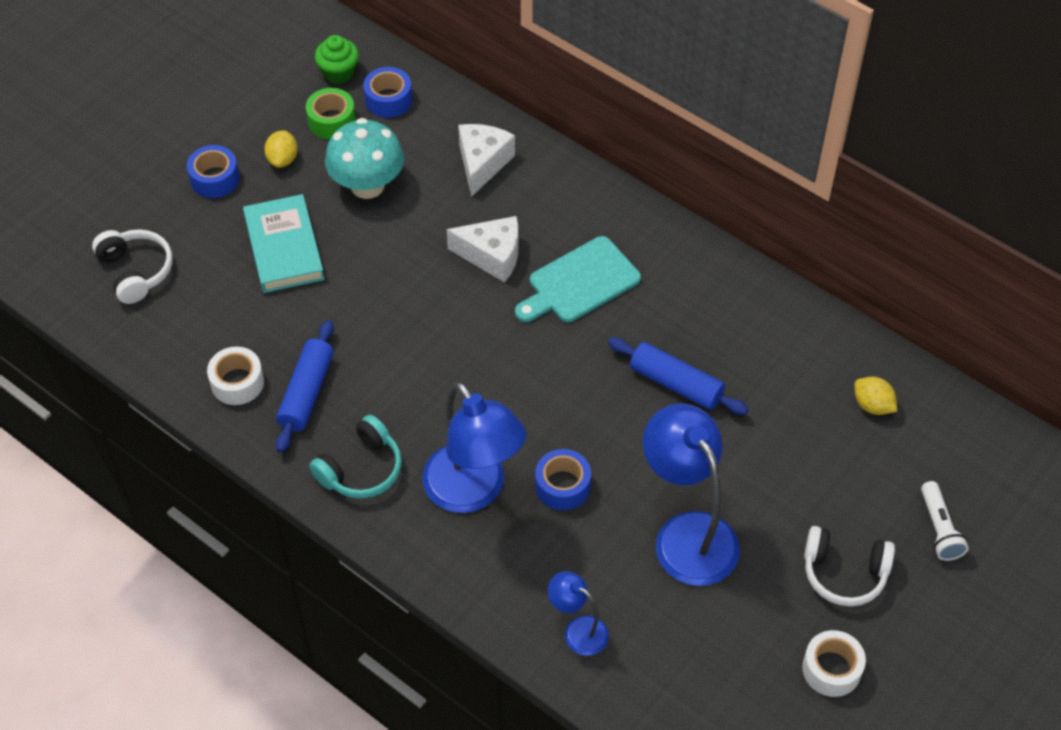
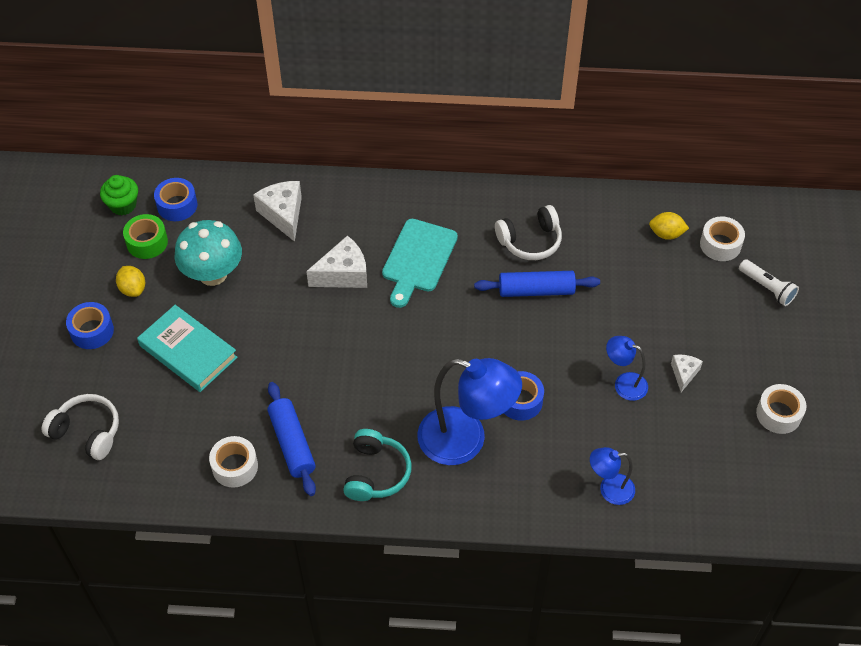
camera: 35 degrees left, 0 degrees up
blue lamp [643,403,740,586] -> blue lamp [606,336,648,401], size x0.51
white headphones [804,526,895,606] -> white headphones moved to [495,205,562,260]
none -> white cheese [671,355,703,392]
none -> white tape [700,217,745,261]

